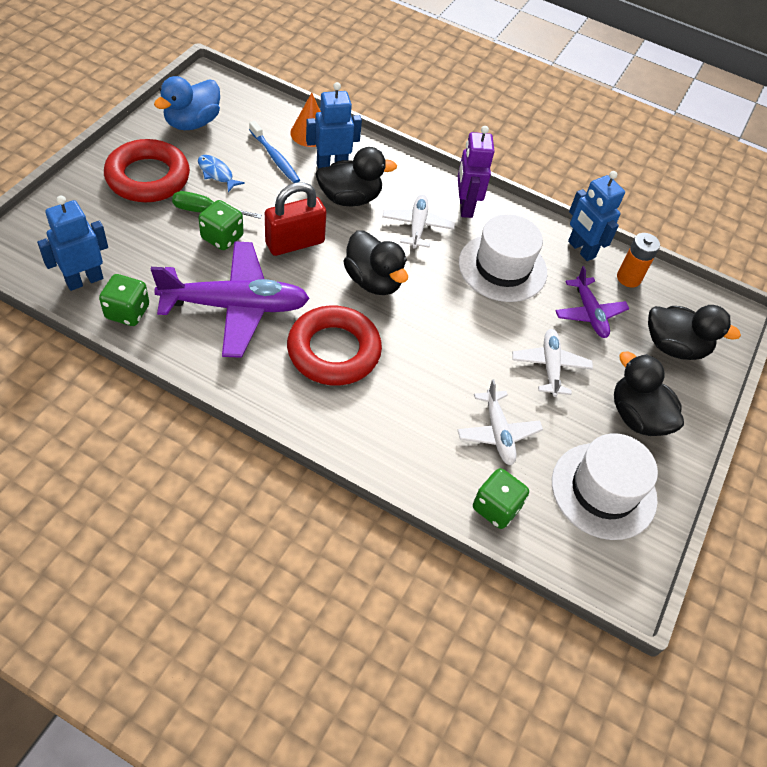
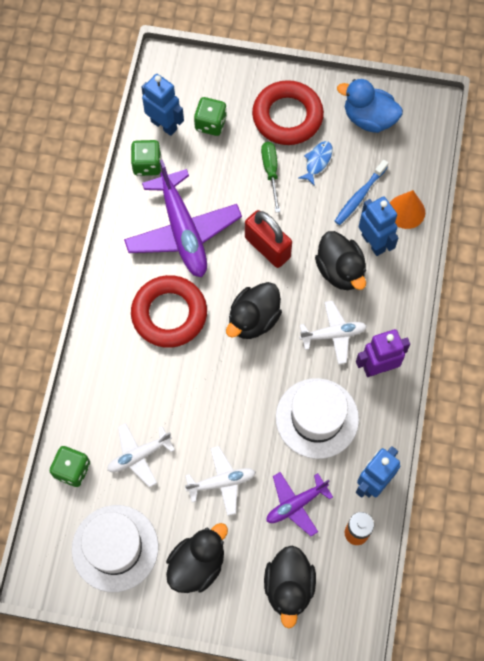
camera: 80 degrees right, 15 degrees up
green dice [198,200,244,250] -> green dice moved to [194,97,227,136]

